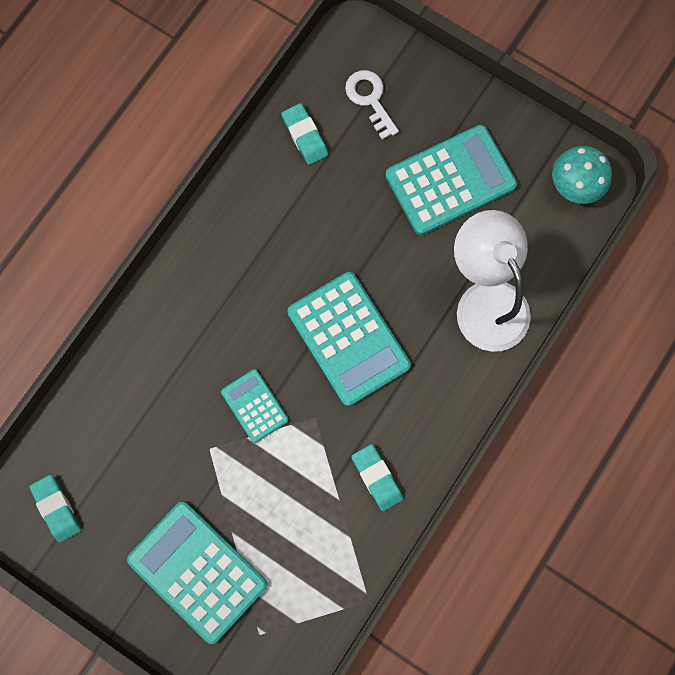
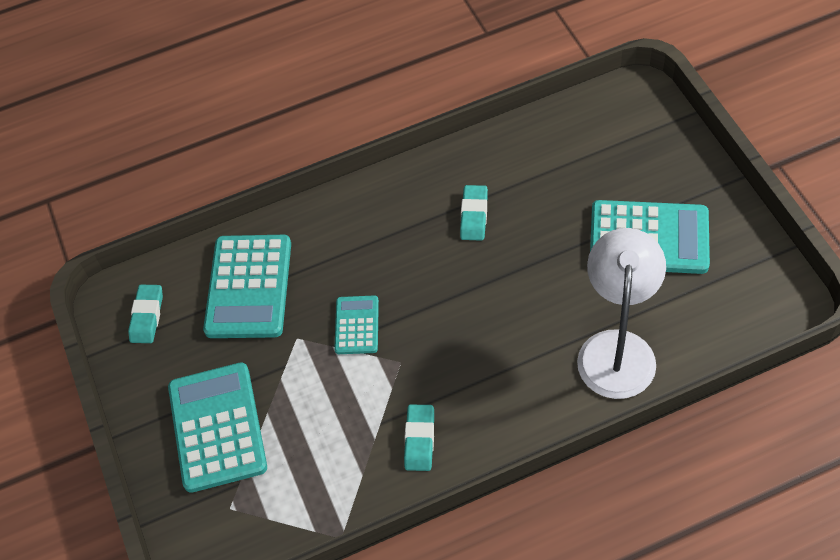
camera: 40 degrees right, 20 degrees down
turquoise eraser [281,103,328,165] -> turquoise eraser moved to [460,185,488,241]
turquoise calculator [287,272,411,406] -> turquoise calculator moved to [203,235,291,338]
white key [345,70,399,140] -> none
turquoise mushroom [552,146,612,204] -> none

